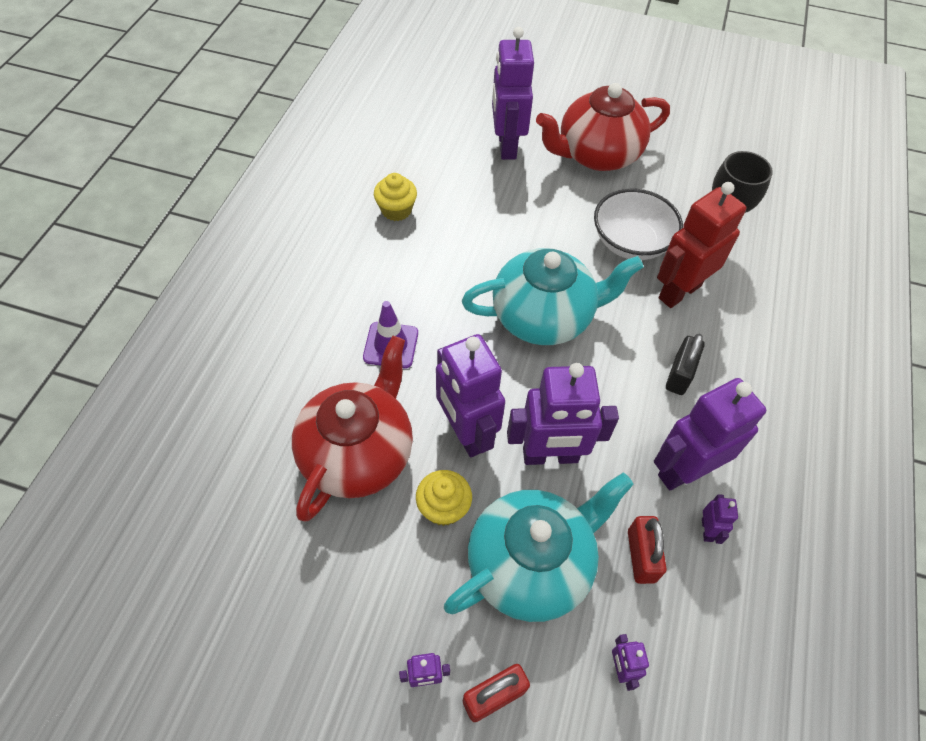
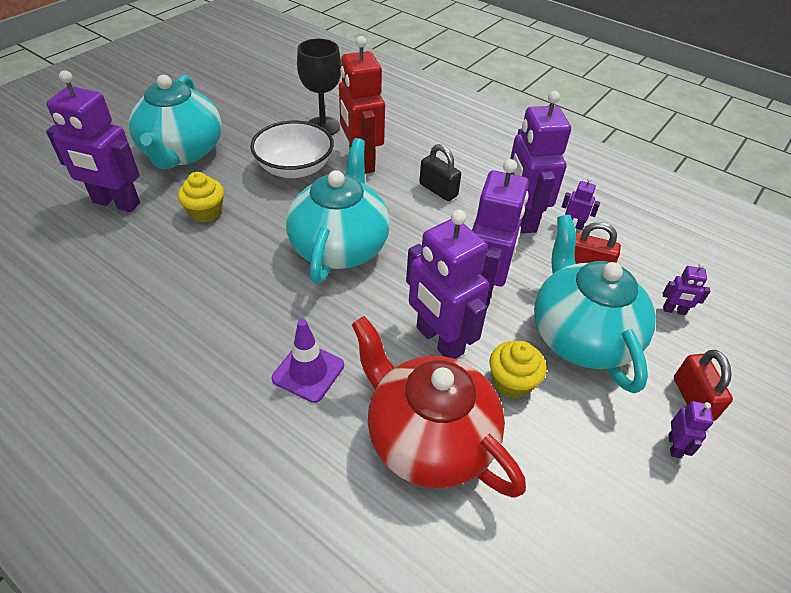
camera: 70 degrees left, 10 degrees down
yellow cupcake [374,173,417,221] -> yellow cupcake moved to [178,172,224,223]
purple robot [436,334,505,457] -> purple robot turned 60 degrees clockwise [406,210,489,359]
red teapot [536,83,670,171] -> turquoise teapot [129,75,222,169]

